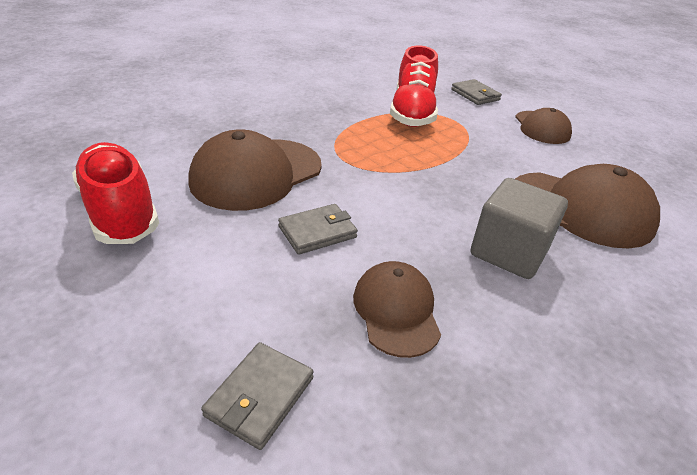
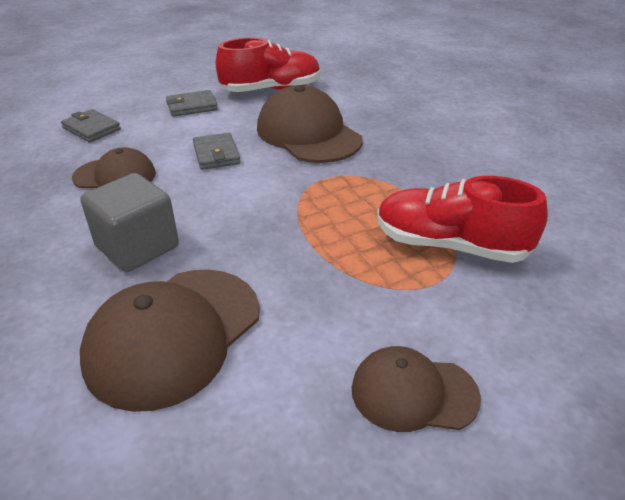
camera: 105 degrees right, 0 degrees up
grey wallet [451,79,502,105] -> grey wallet moved to [166,90,218,117]

